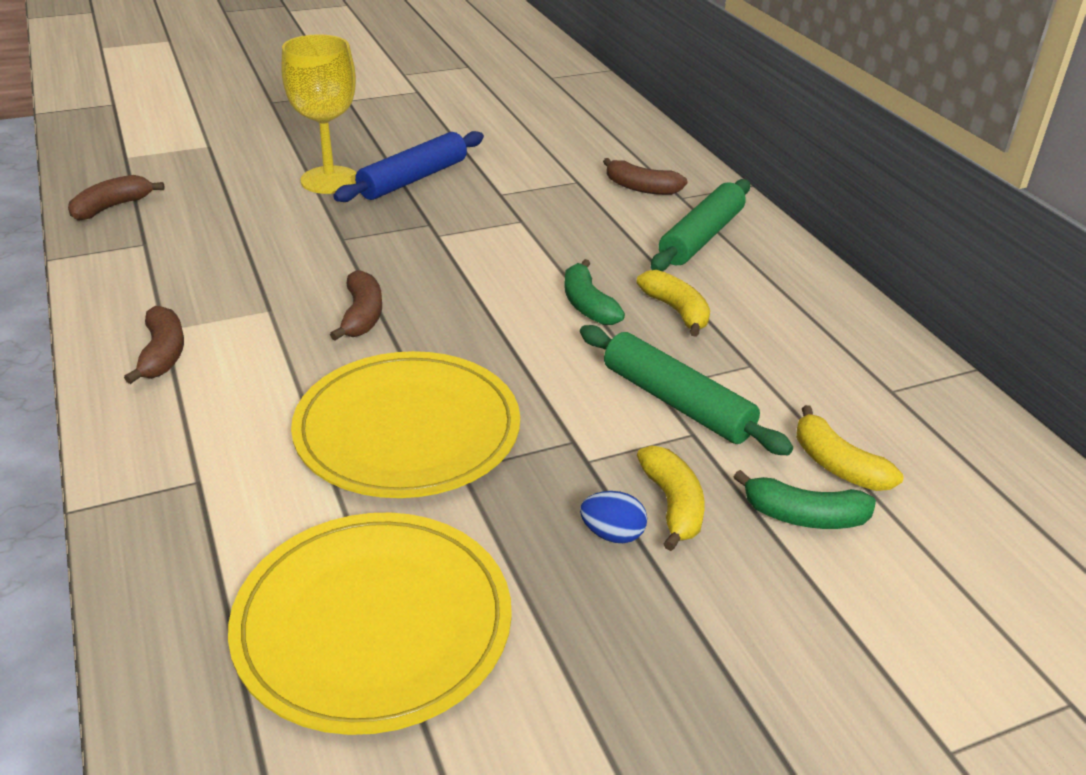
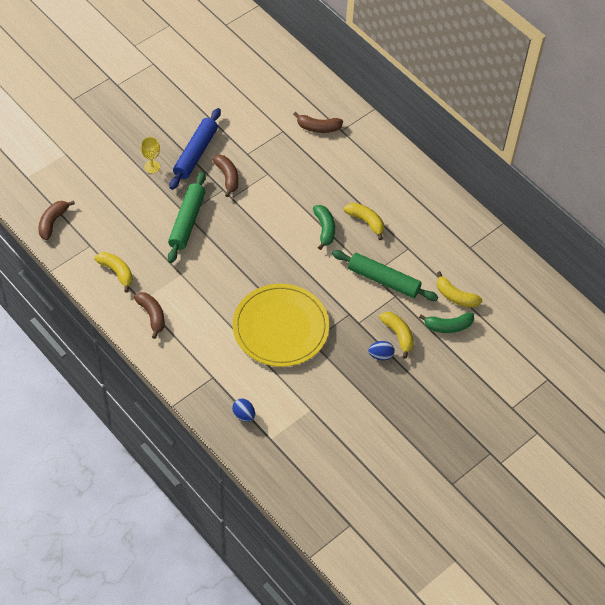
camera: 20 degrees left, 20 degrees up
yellow plate [228,513,512,735] -> none
yellow goblet [281,35,357,194] -> yellow goblet [141,137,160,174], size x0.49
brown banana [330,270,382,341] -> brown banana moved to [212,155,239,197]
green banana [564,259,625,325] -> green banana turned 150 degrees counterclockwise [313,205,335,250]
green rolling pin [651,179,750,271] -> green rolling pin moved to [168,171,206,263]
none -> yellow banana [94,252,133,293]
none -> blue egg [232,399,255,422]

